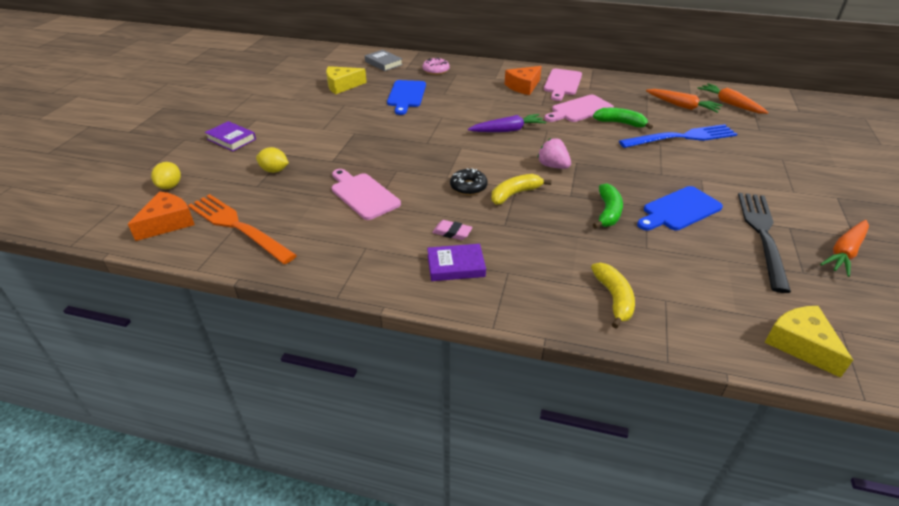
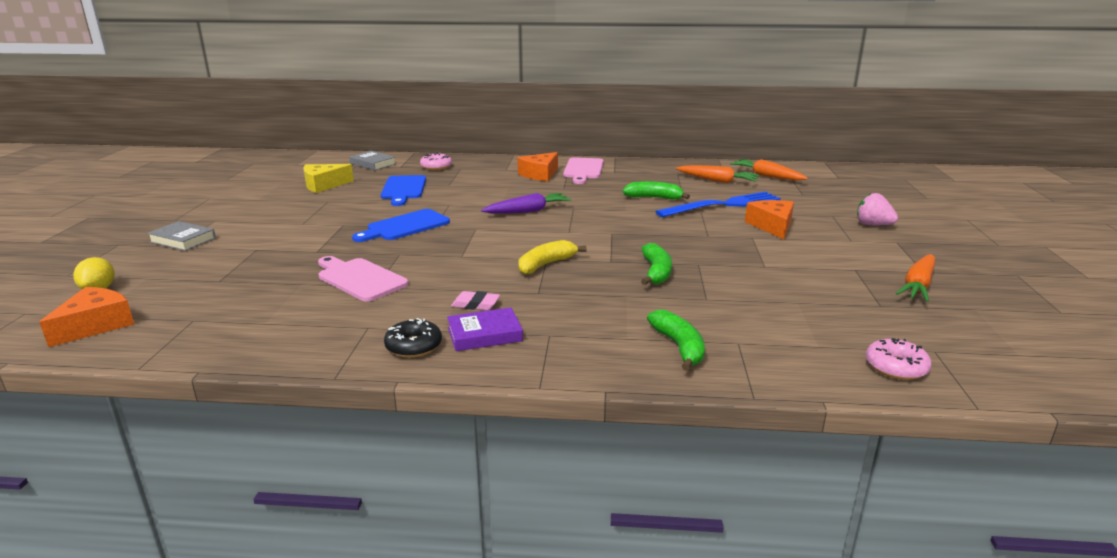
camera: 10 degrees left, 15 degrees down
orange fork [188,194,297,264] -> none
purple book [205,121,256,151] -> grey book [147,221,216,251]
yellow lemon [256,147,289,173] -> none
black donut [450,168,488,195] -> black donut moved to [384,318,442,358]
pink strawberry [538,138,571,169] -> pink strawberry moved to [857,193,898,225]
pink cutting board [544,95,614,122] -> none
yellow banana [591,263,635,328] -> green banana [647,310,705,371]
blue cutting board [637,186,723,231] -> blue cutting board moved to [352,209,450,242]
black fork [738,193,791,293] -> none
yellow cheese [764,306,853,378] -> pink donut [866,338,932,380]
none -> orange cheese [745,200,794,239]

